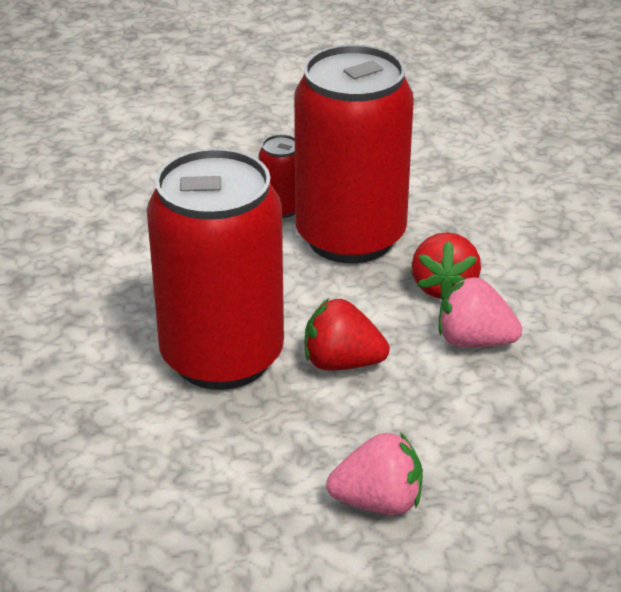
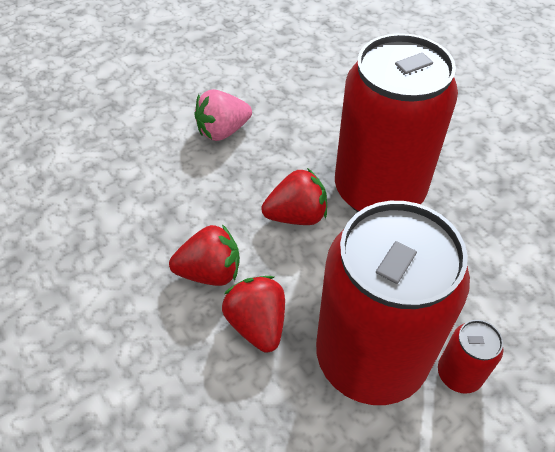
camera: 155 degrees right, 15 degrees up
pink strawberry [439,277,522,347] -> red strawberry [169,224,240,286]

